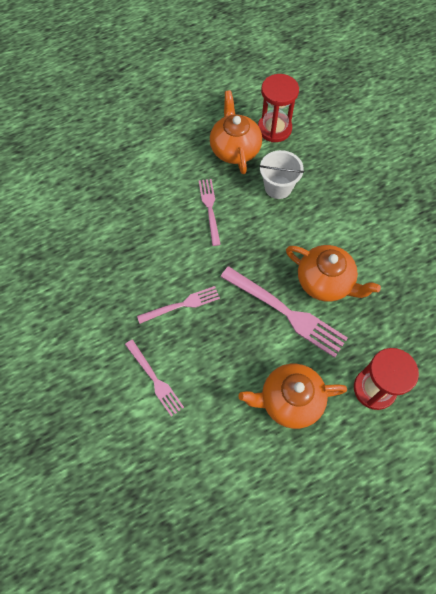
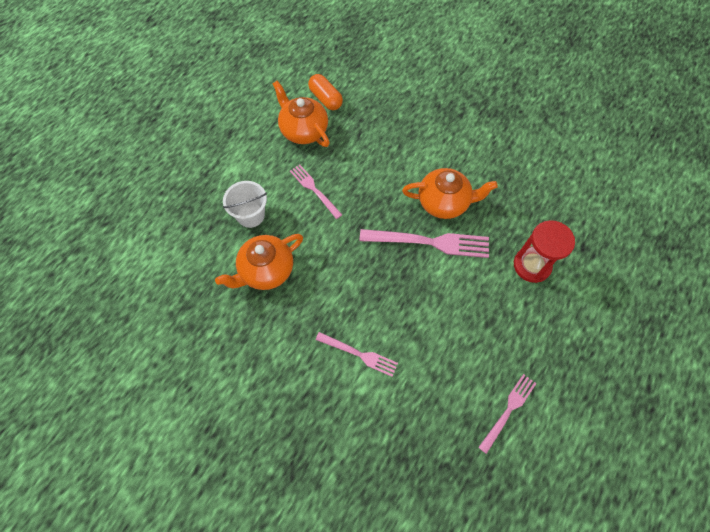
camera: 30 degrees left, 0 degrees up
pink fork [137,286,220,324] -> pink fork moved to [478,374,537,454]
orange teapot [238,364,347,429] -> orange teapot moved to [215,234,303,290]
red hourglass [258,74,299,142] -> orange capsule [308,74,343,110]
white bucket [259,150,304,199] -> white bucket moved to [223,181,267,228]

